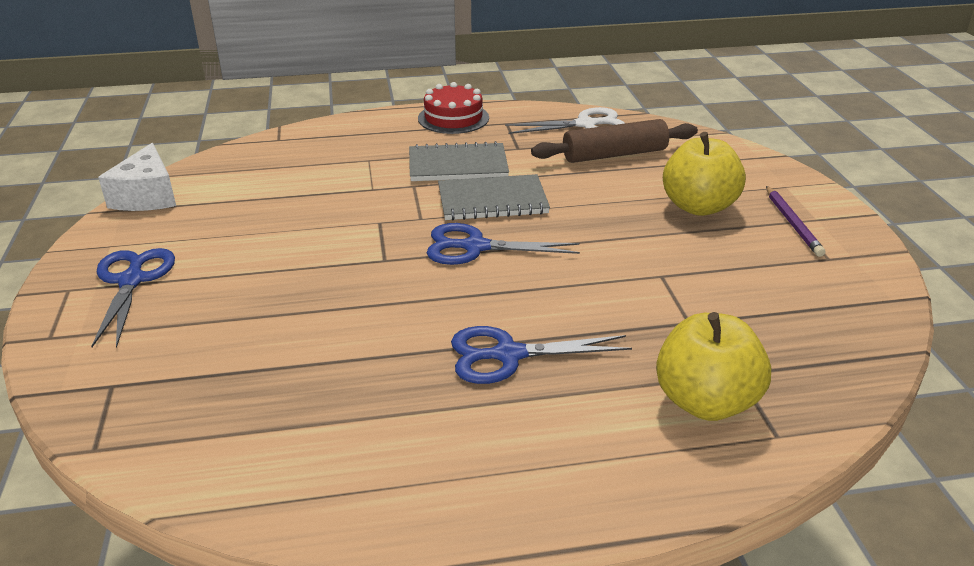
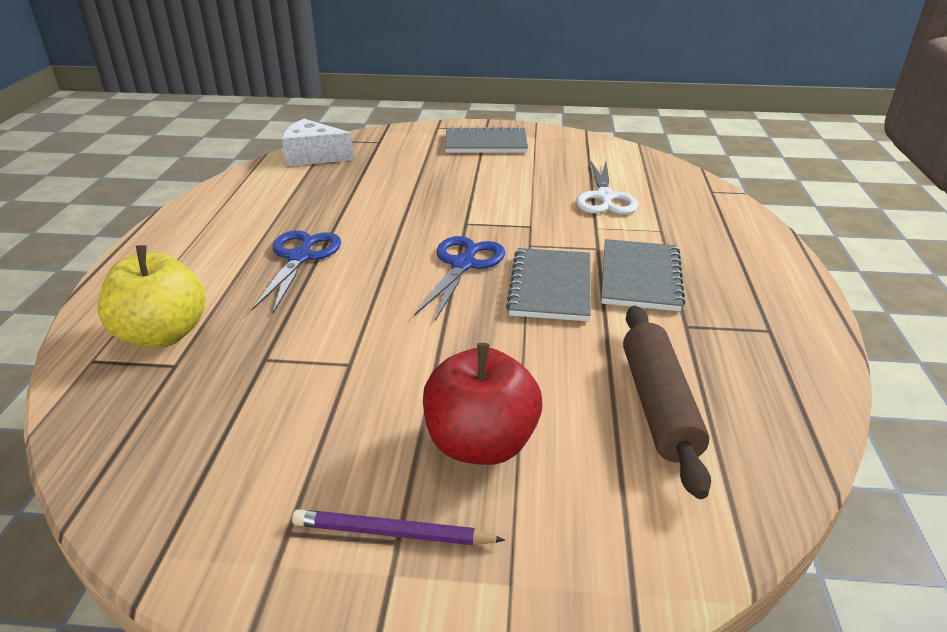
camera: 105 degrees right, 0 degrees up
blue scissors [91,248,175,348] -> grey notebook [445,126,528,153]
white cheese [98,143,176,211] -> white cheese moved to [282,119,353,166]
red cake [418,82,489,134] -> none
white scissors [505,107,625,134] -> white scissors moved to [576,161,638,214]
yellow apple [663,132,746,216] -> red apple [423,343,543,465]

